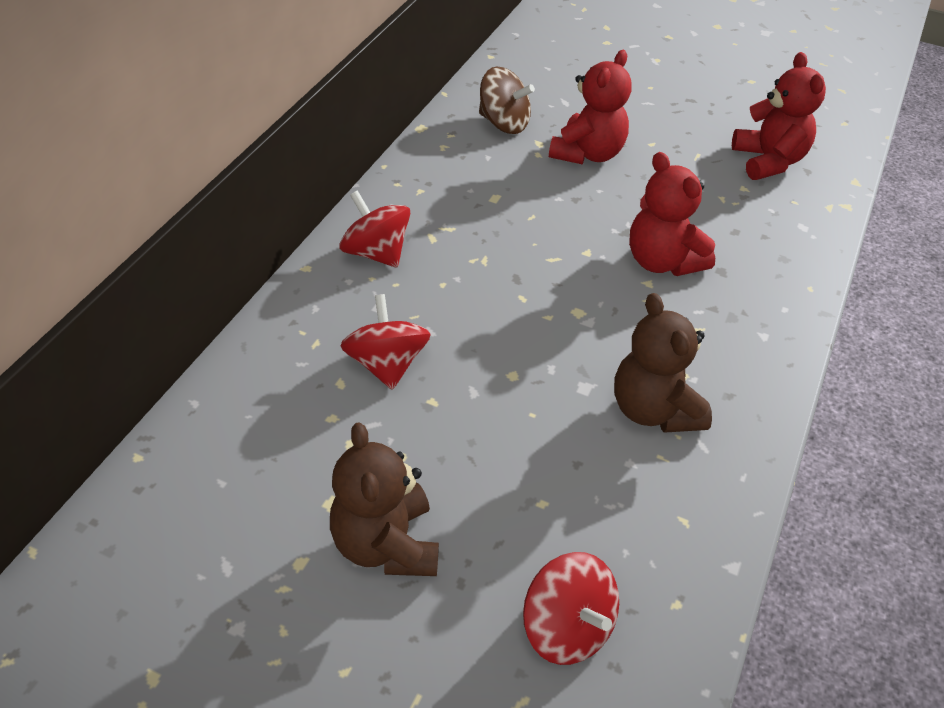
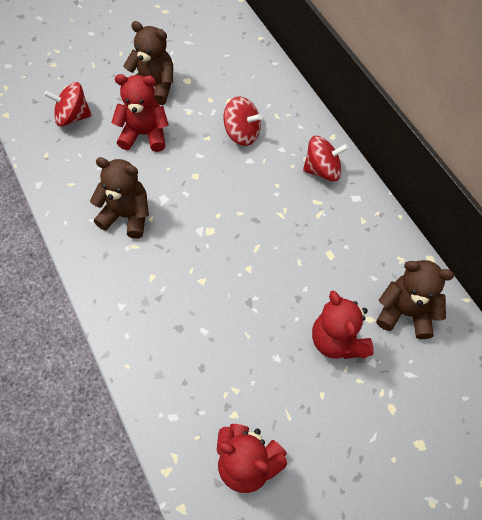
camera: 130 degrees right, 15 degrees up
brown spinning top [479,67,535,134] -> brown teddy bear [376,260,454,339]
red teddy bear [629,152,715,276] -> red teddy bear moved to [111,74,169,152]

